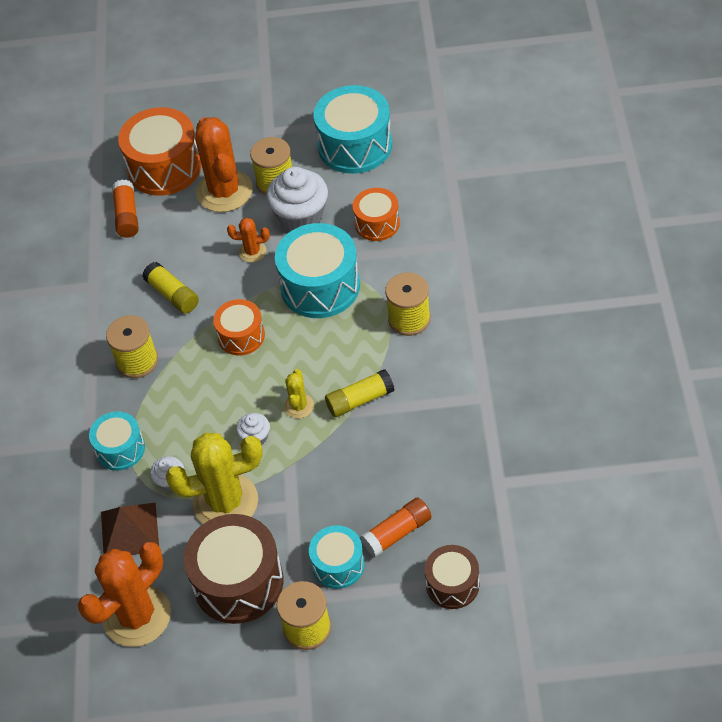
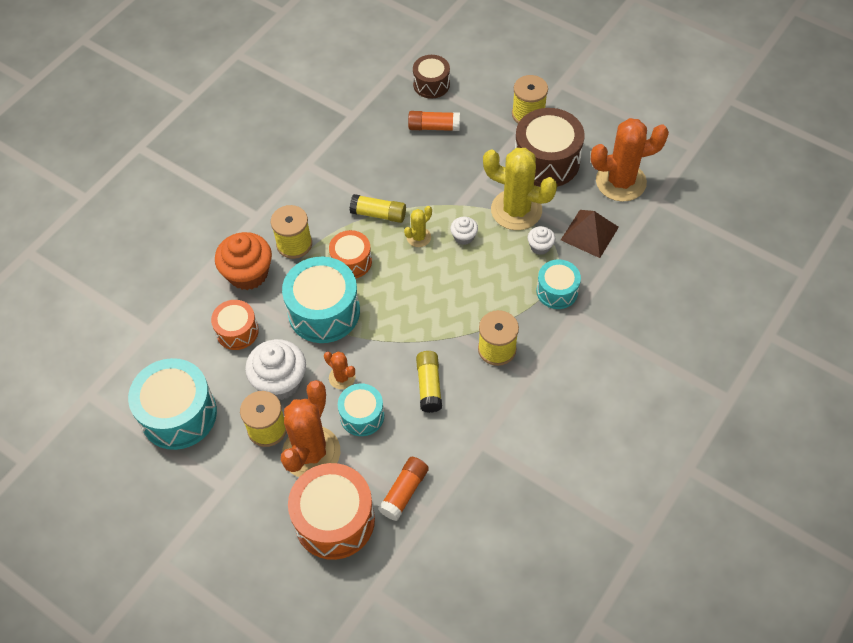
camera: 145 degrees left, 5 degrees up
orange drum [213,299,265,355] -> orange drum moved to [329,230,372,279]
turquoise drum [309,525,365,589] -> turquoise drum moved to [338,383,384,436]
none -> orange cupcake [215,232,272,290]

